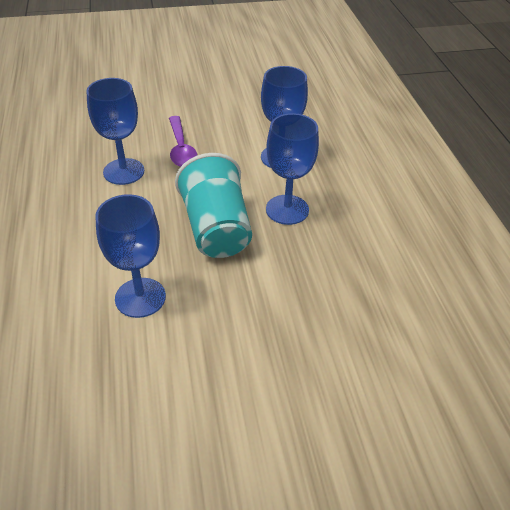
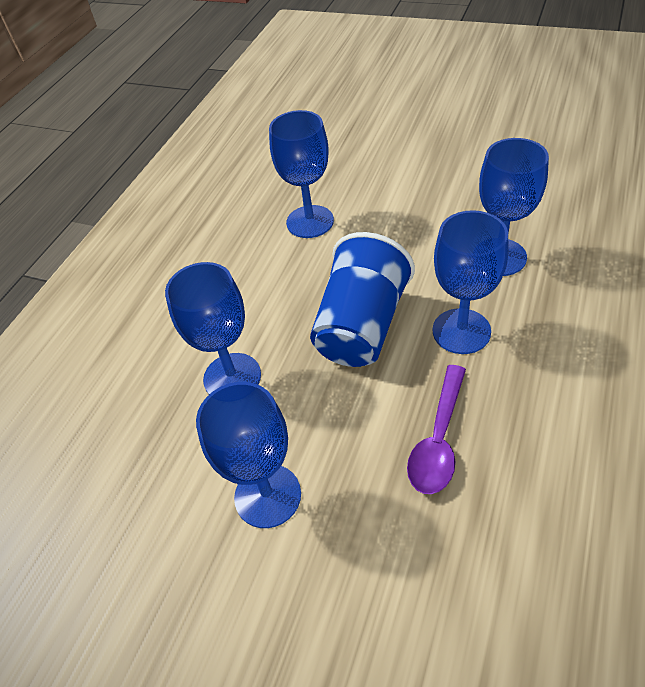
camera: 40 degrees right, 5 degrees up
purple spoon [169,116,197,167] -> purple spoon moved to [407,365,466,494]
turquoise cup [175,153,252,258] -> blue cup [310,232,415,367]
none -> blue goblet [196,382,301,528]

